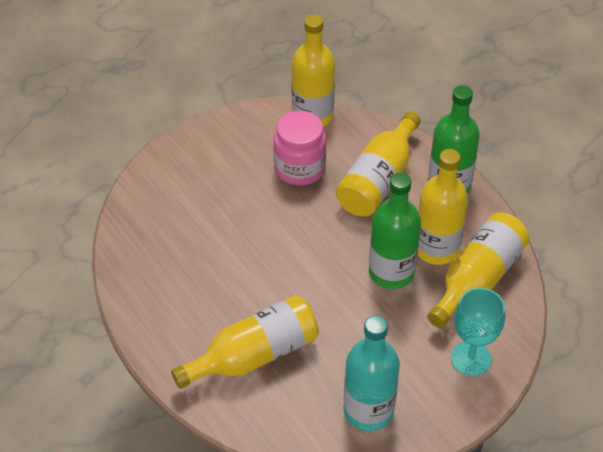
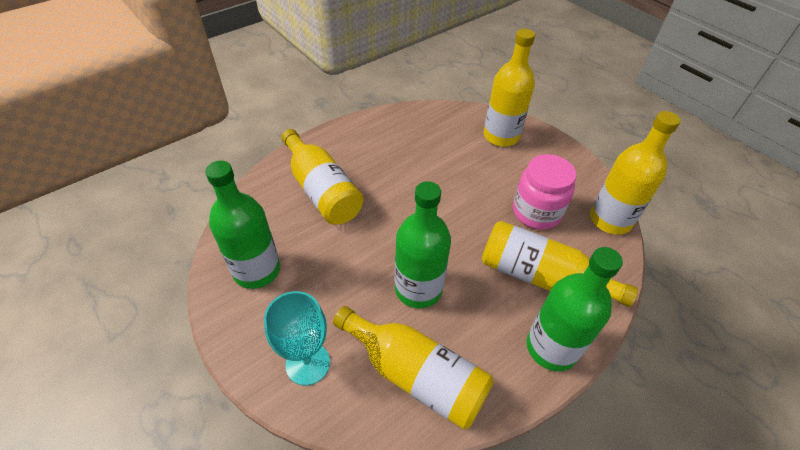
camera: 85 degrees right, 0 degrees up
turquoise bottle [344,315,400,431] -> green bottle [205,161,280,289]
yellow bottle [418,149,468,265] -> yellow bottle moved to [484,29,535,147]

